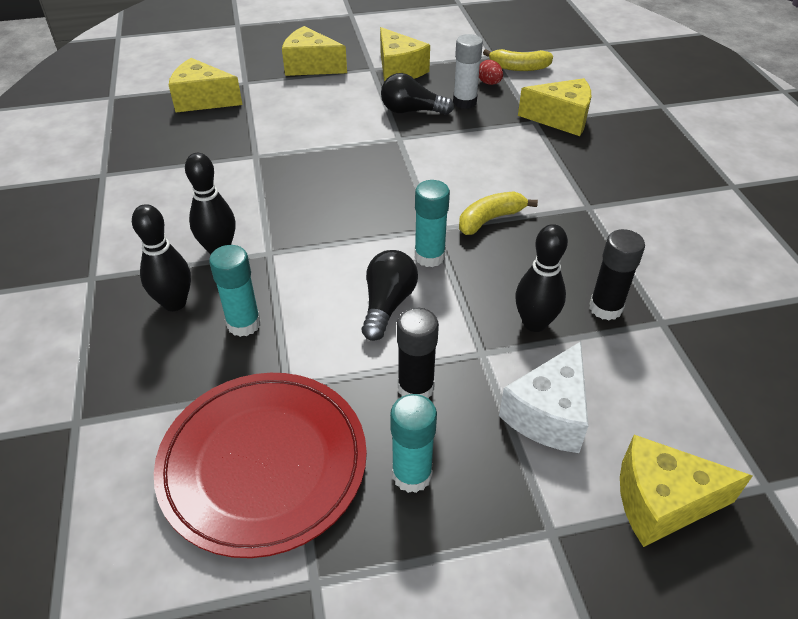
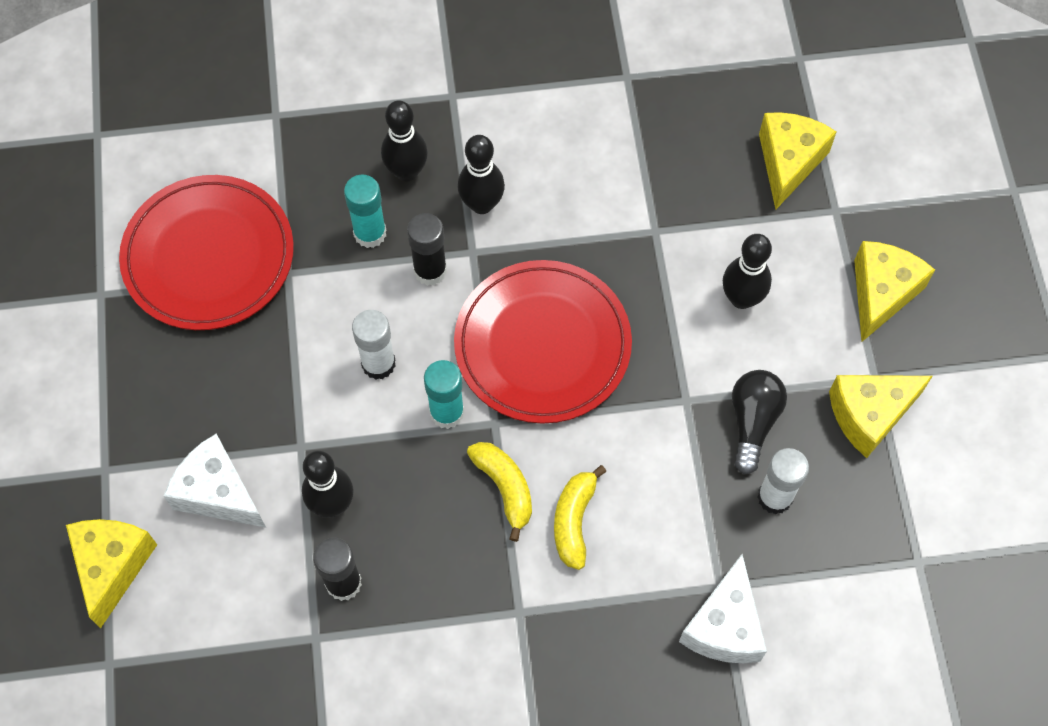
camera: 95 degrees right, 20 degrees up
black light bulb [362,250,418,341] -> white glue stick [352,310,395,380]
turquoise glue stick [390,394,437,493] -> none
black glue stick [397,308,439,399] -> black glue stick moved to [407,213,447,286]
red egg [479,60,503,85] -> none
yellow banana [483,49,553,71] -> yellow banana moved to [554,465,607,570]
yellow cheese [518,78,591,136] -> white cheese [679,554,767,663]
none -> red plate [454,260,632,424]
none -> black bowling pin [723,234,772,309]

